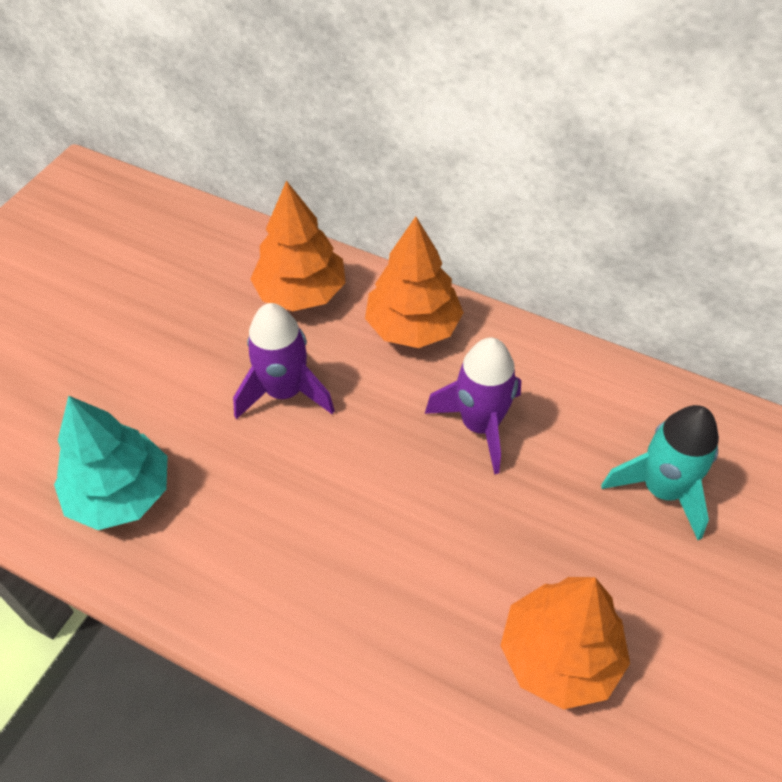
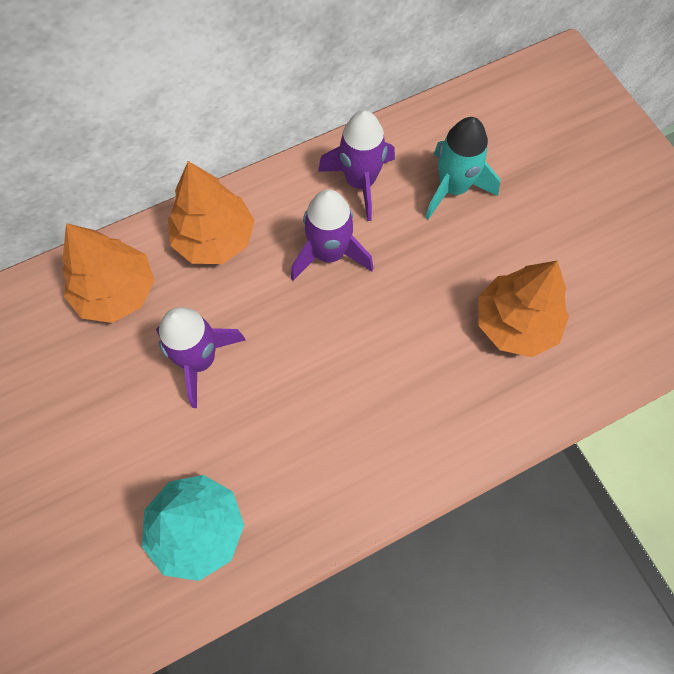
camera: 55 degrees left, 15 degrees up
none -> purple rocket [318,110,395,221]

